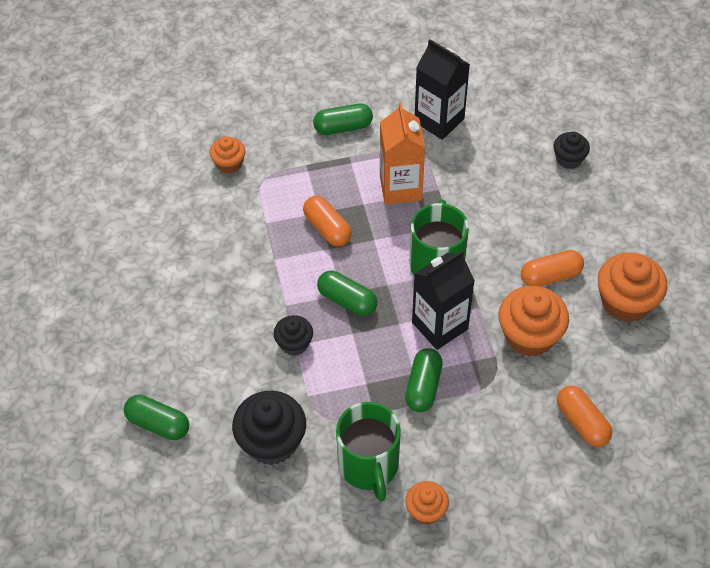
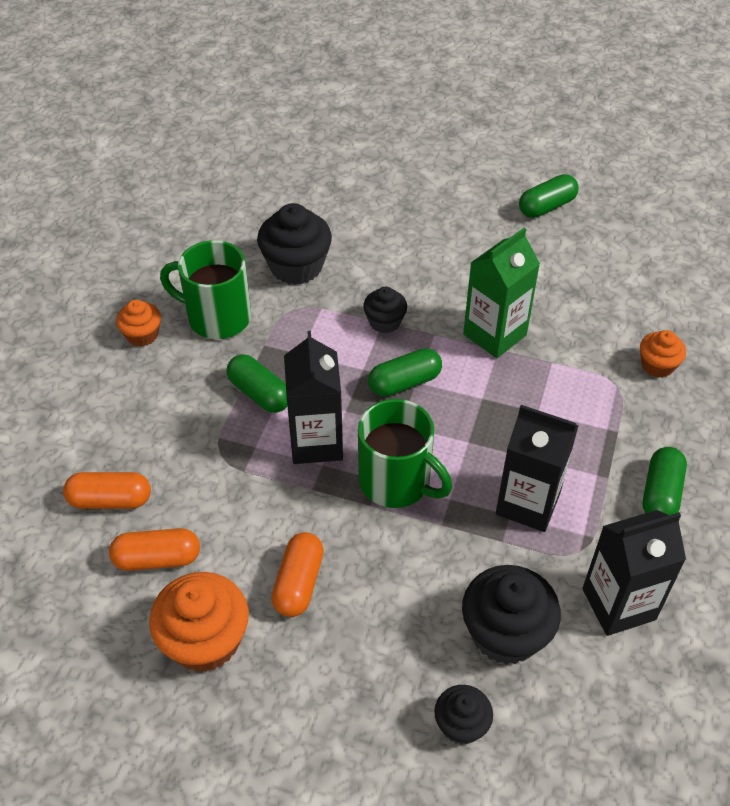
camera: 120 degrees right, 5 degrees down
green capsule [124,395,189,440] -> green capsule moved to [519,174,579,218]
orange capsule [303,196,352,247] -> orange capsule moved to [109,528,200,571]
orange carton [380,103,425,204] -> black carton [496,405,578,532]
orange cupcake [499,286,569,357] -> none
none -> black cupcake [462,565,561,665]
none -> green carton [463,228,540,358]

